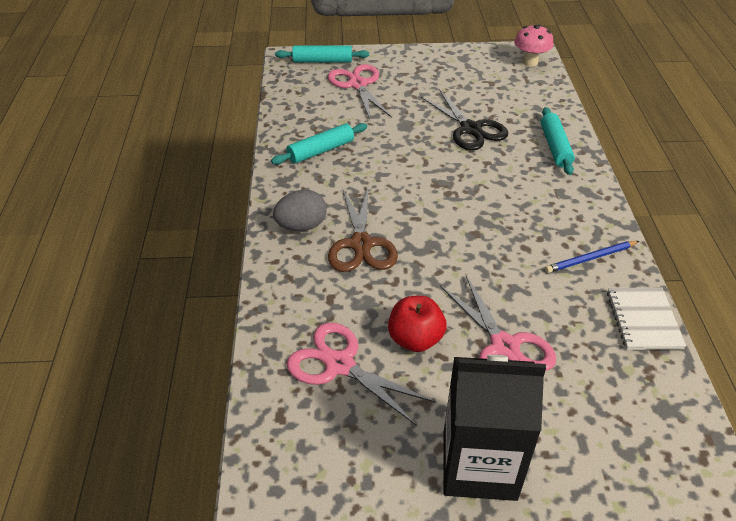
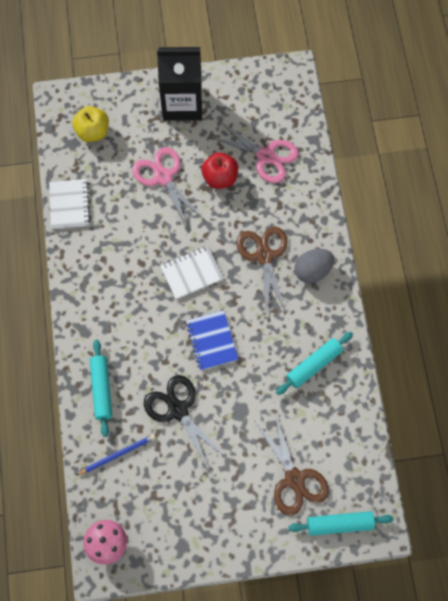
camera: 175 degrees right, 25 degrees up
pink scissors [328,64,392,119] -> brown scissors [254,413,329,516]
blue pencil [545,241,639,273] -> blue pencil moved to [76,434,156,476]
none -> yellow apple [72,106,109,142]
none -> white notebook [160,246,224,299]
none -> blue notebook [186,310,239,371]

